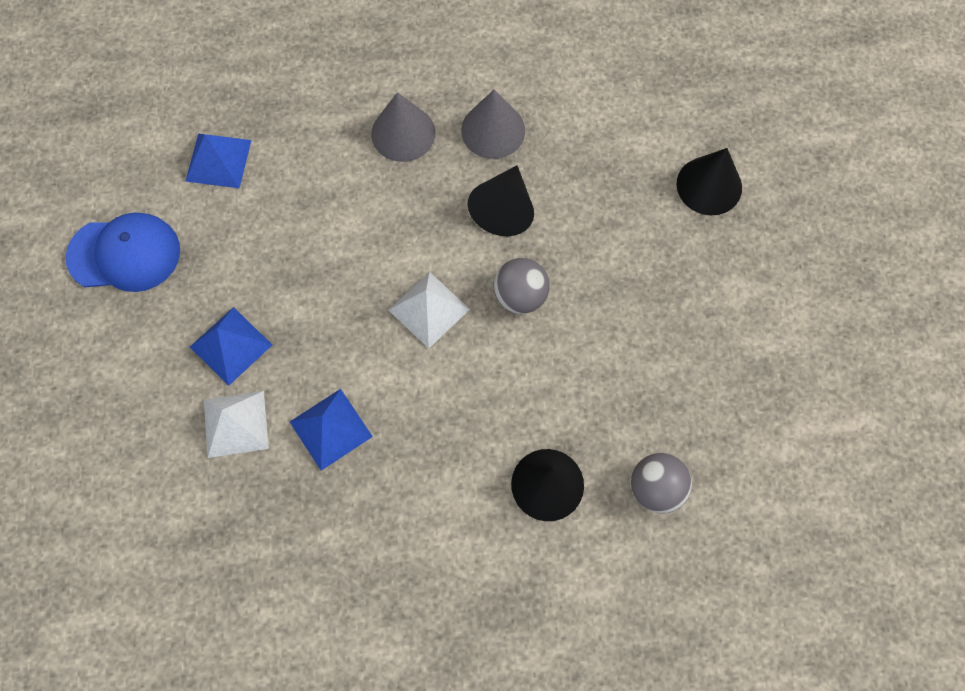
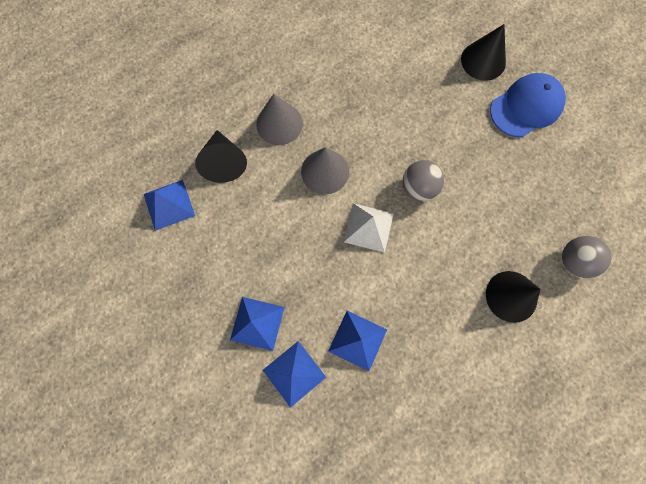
camera: 30 degrees left, 5 degrees up
blue cap [66,212,180,292] -> blue cap moved to [490,73,566,137]
white pyramid [204,391,269,458] -> blue pyramid [263,341,326,408]
grey cone [461,89,525,159] -> grey cone moved to [301,147,349,194]
black cone [468,165,534,236] -> black cone moved to [195,130,247,183]

